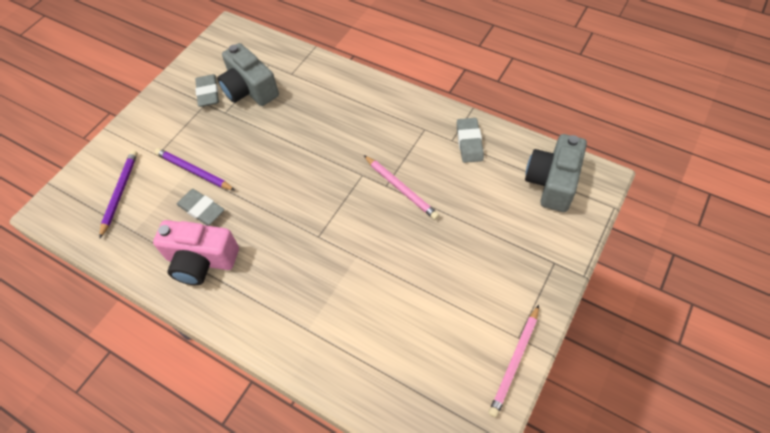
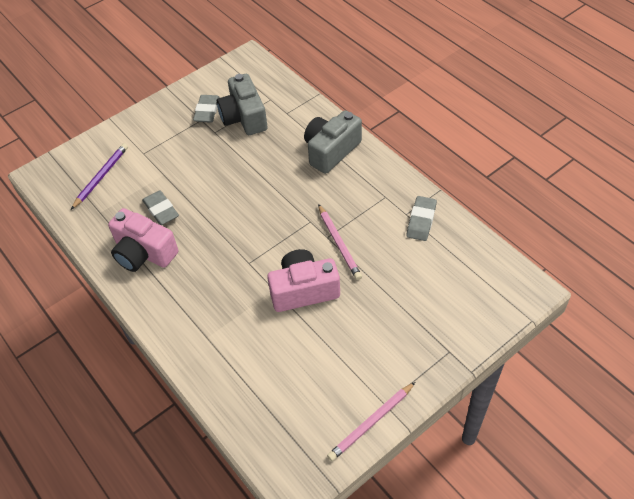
camera: 20 degrees right, 5 degrees down
purple pencil [155,148,236,191] -> none
grey camera [525,134,587,212] -> grey camera moved to [304,110,362,174]
none -> pink camera [267,249,340,312]

